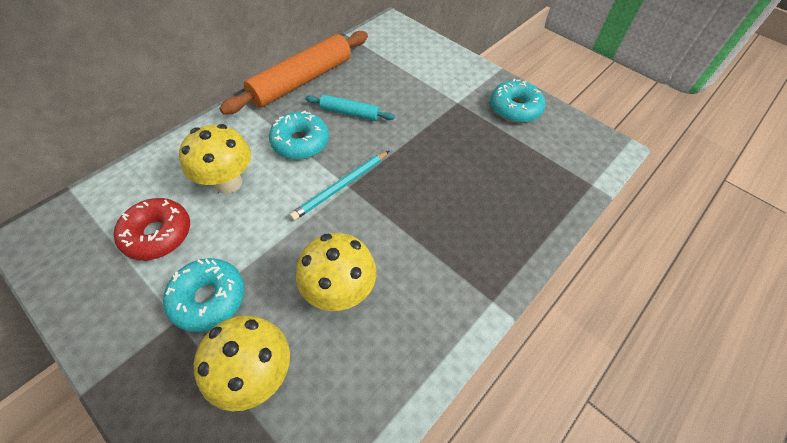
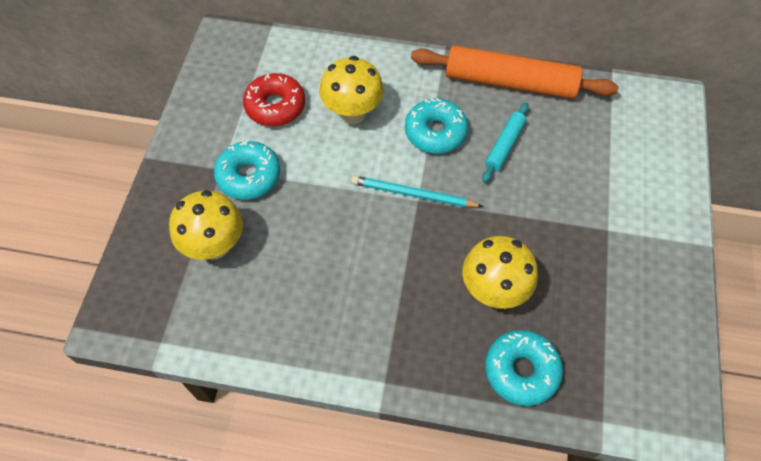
camera: 60 degrees right, 5 degrees up
yellow mushroom [296,233,376,311] -> yellow mushroom moved to [462,236,538,309]
turquoise rolling pin [305,95,395,121] -> turquoise rolling pin turned 45 degrees clockwise [482,103,529,183]
turquoise donut [490,79,545,123] -> turquoise donut moved to [485,330,563,406]

